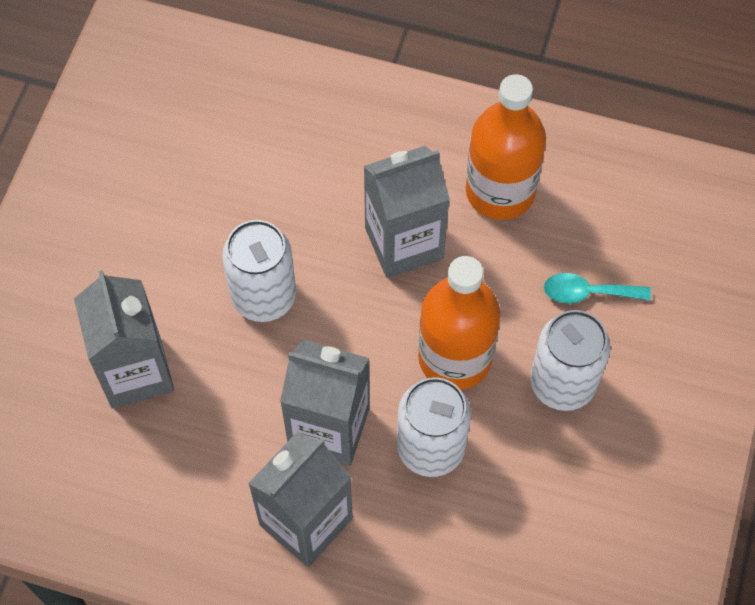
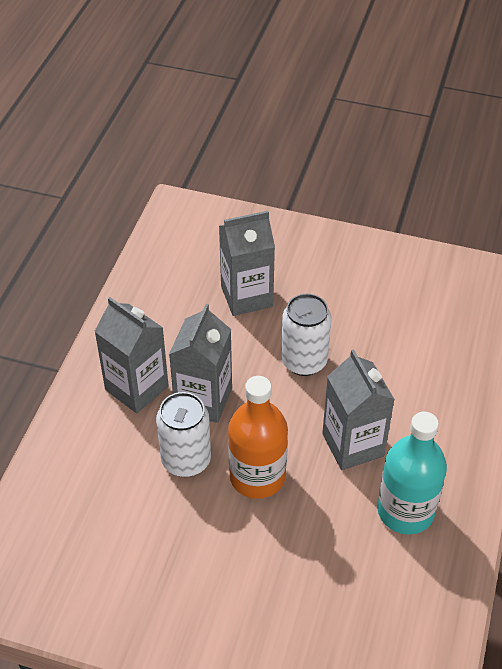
camera: 90 degrees right, 15 degrees down
orange bottle [466,74,546,220] -> turquoise bottle [377,412,447,535]
white can [530,310,610,411] -> none
turquoise spoon [544,273,651,304] -> none

